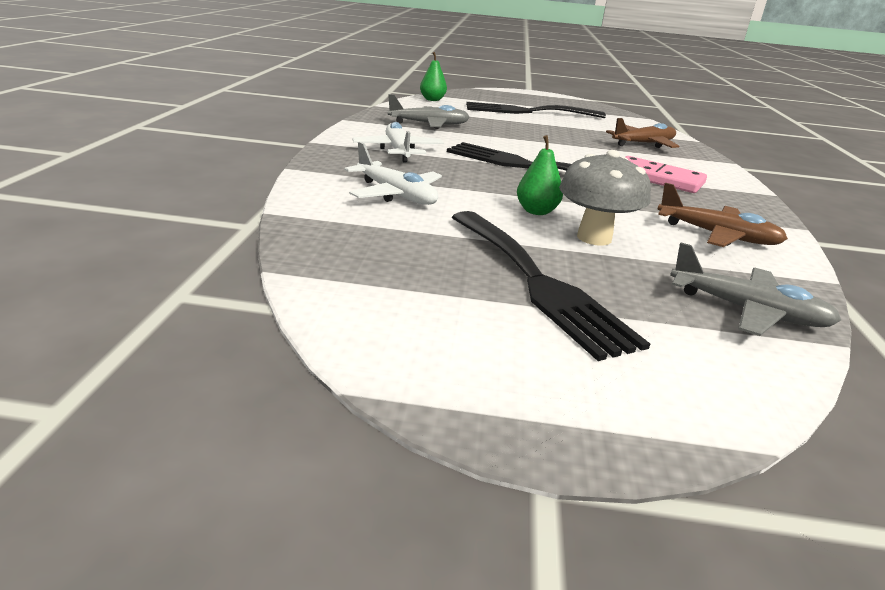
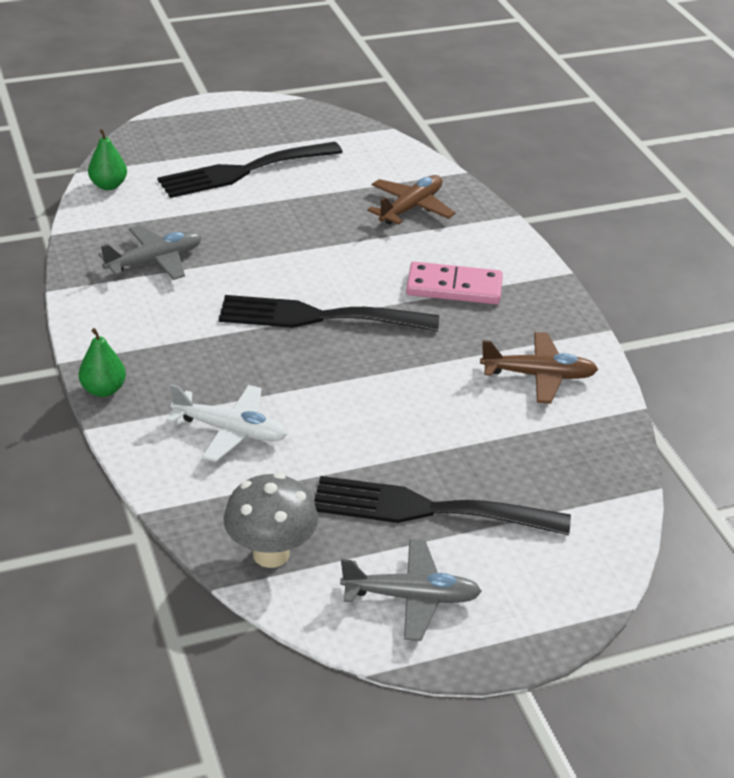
camera: 25 degrees left, 10 degrees up
white plane [352,122,444,162] -> none
black fork [452,211,650,361] -> black fork turned 150 degrees clockwise [314,476,571,535]
green pear [517,135,563,215] -> green pear moved to [78,328,126,397]
grey mushroom [559,150,651,246] -> grey mushroom moved to [224,473,318,568]
grey plane [670,242,841,336] -> grey plane moved to [340,539,482,641]

